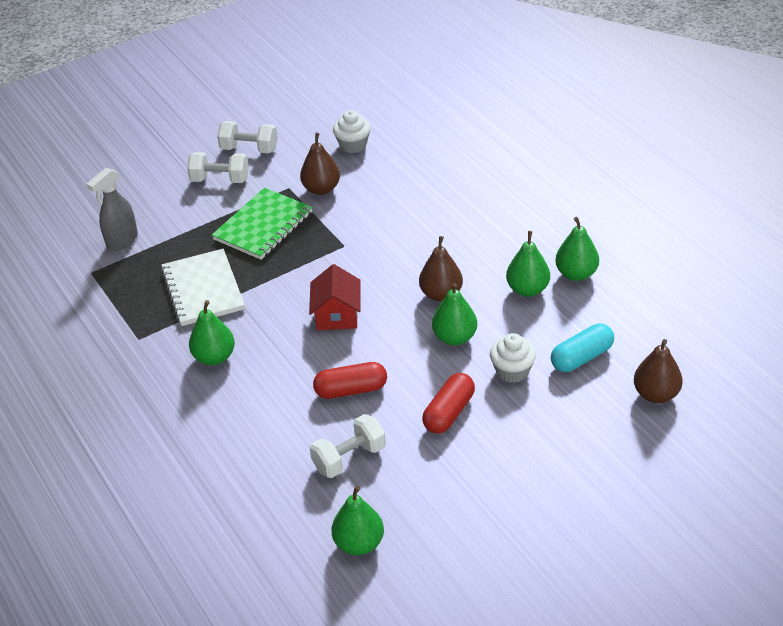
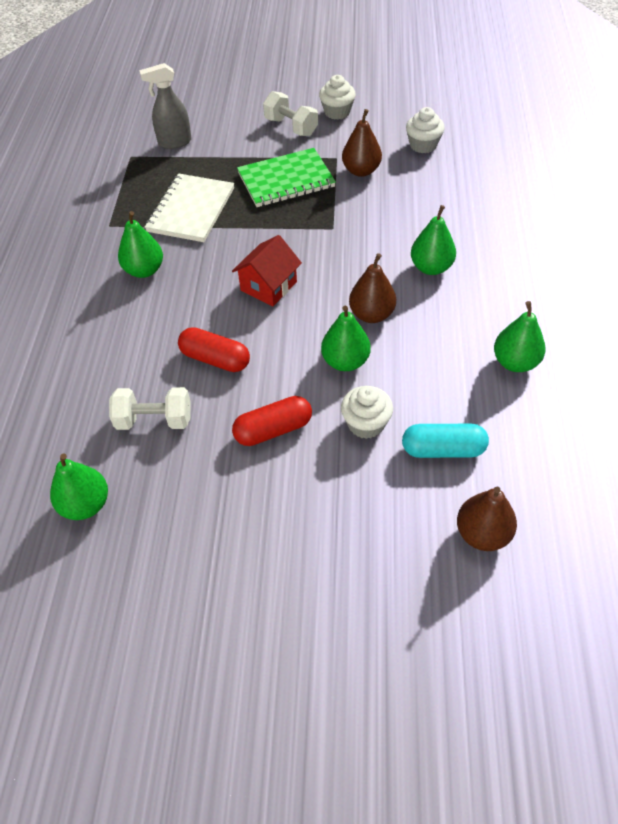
camera: 35 degrees right, 10 degrees up
white dumbbell [217,121,278,153] -> white cupcake [319,75,356,120]
green pear [506,231,550,297] -> green pear moved to [411,205,456,275]

